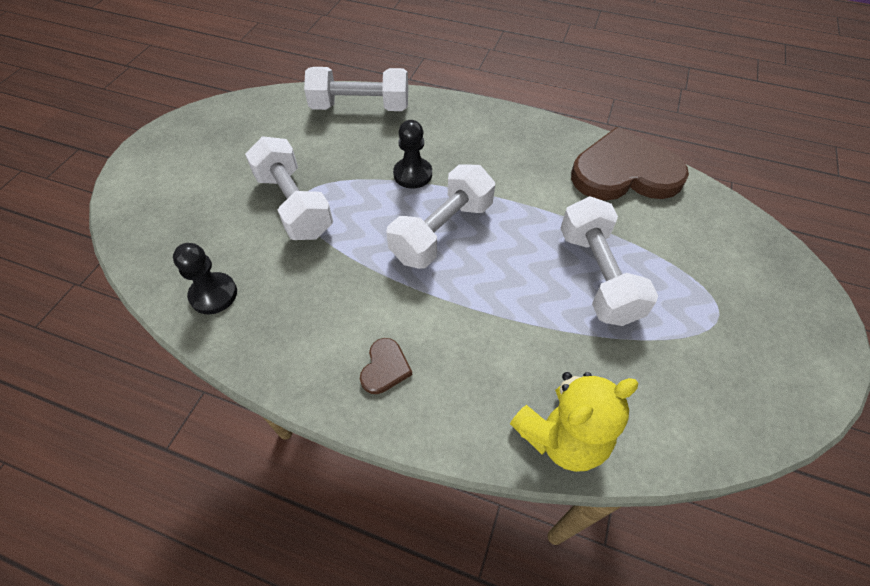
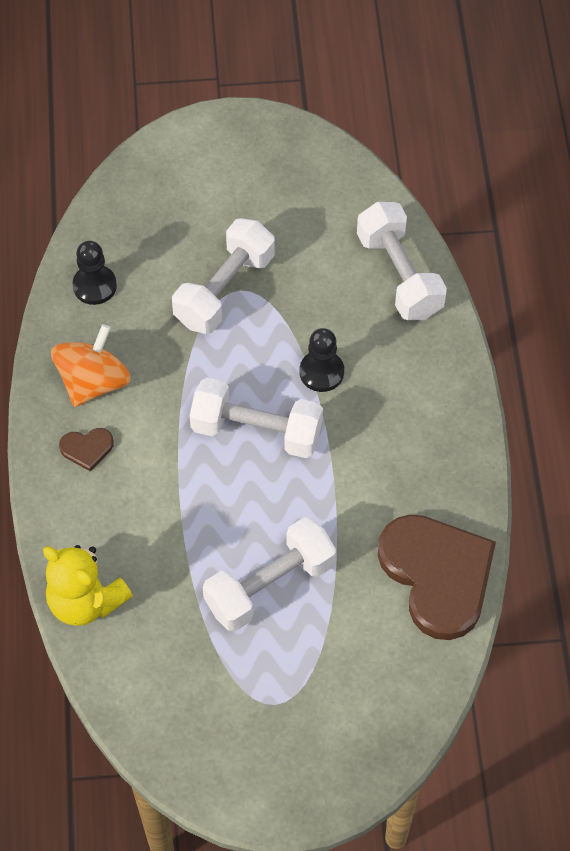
camera: 65 degrees right, 5 degrees up
none -> orange spinning top [51,324,131,407]

